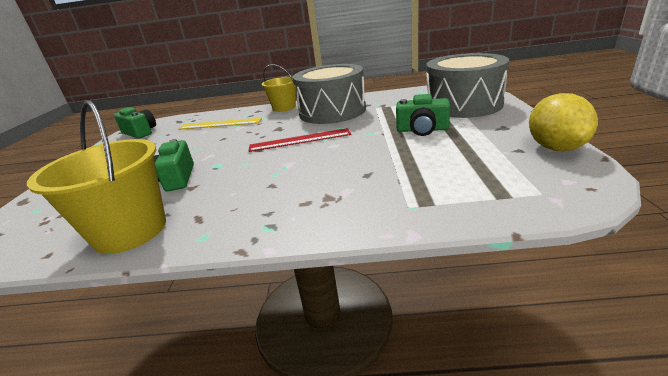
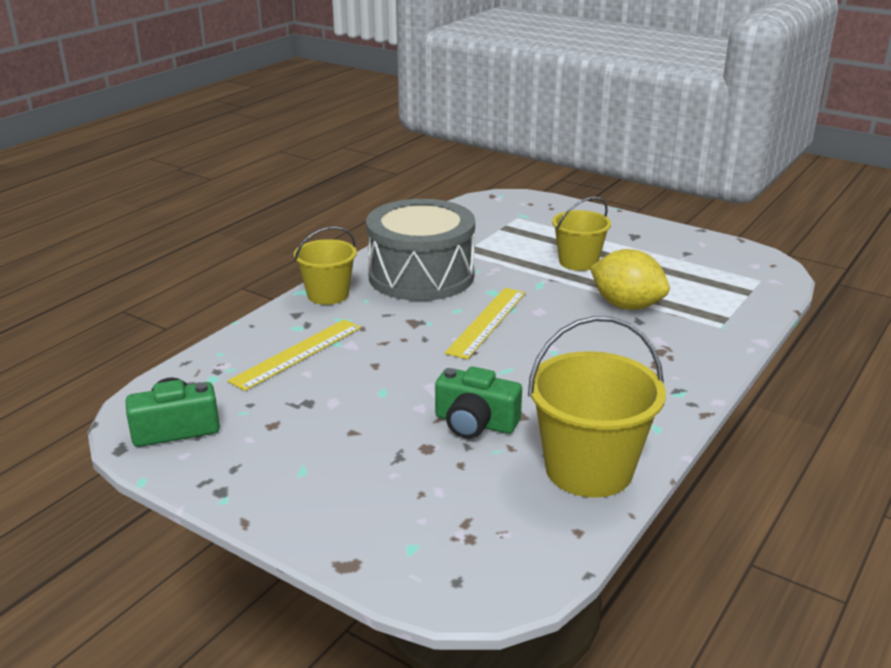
camera: 60 degrees left, 0 degrees up
red ruler [249,128,351,152] -> yellow ruler [445,288,526,360]
green camera [396,94,450,136] -> yellow bucket [552,197,611,271]
grey drum [426,53,509,118] -> none
yellow lemon [529,93,598,151] -> yellow lemon moved to [590,249,670,310]

